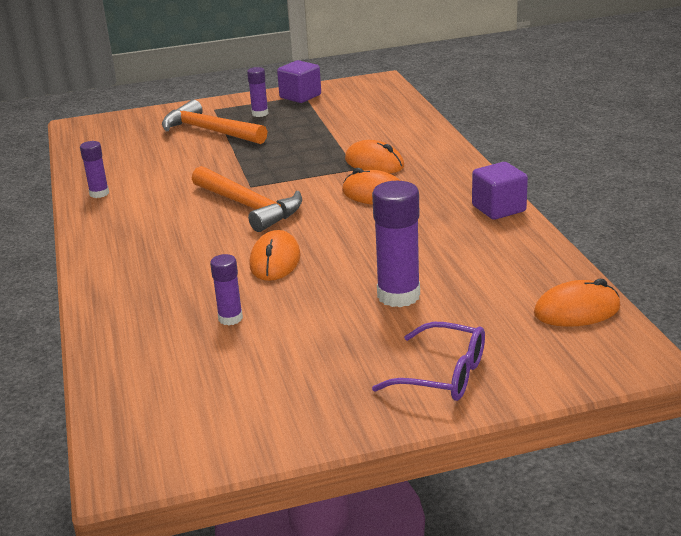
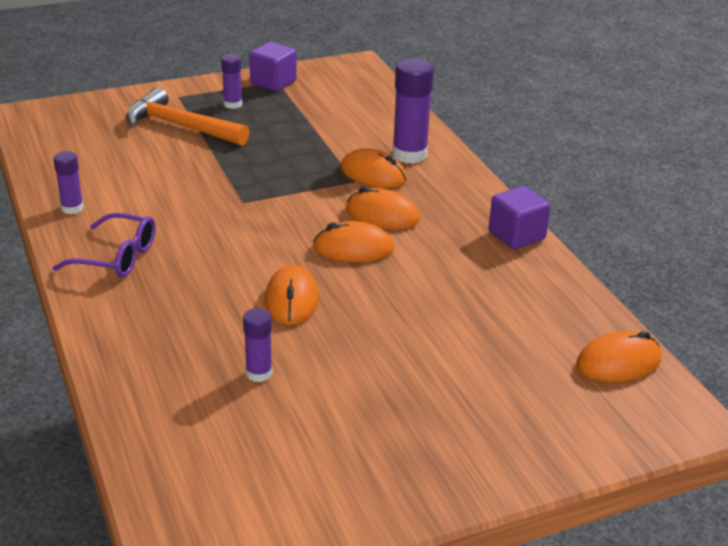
camera: 10 degrees left, 5 degrees up
orange hammer [192,166,302,232] -> none
purple glue stick [372,181,420,307] -> purple glue stick moved to [392,58,434,164]
purple glasses [372,322,485,401] -> purple glasses moved to [53,213,156,278]
none -> orange mouse [313,221,394,262]

